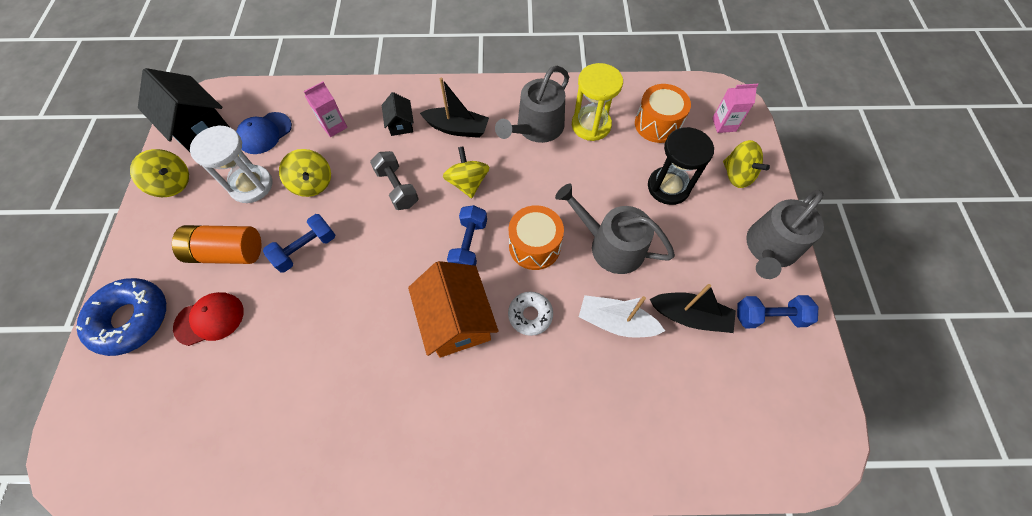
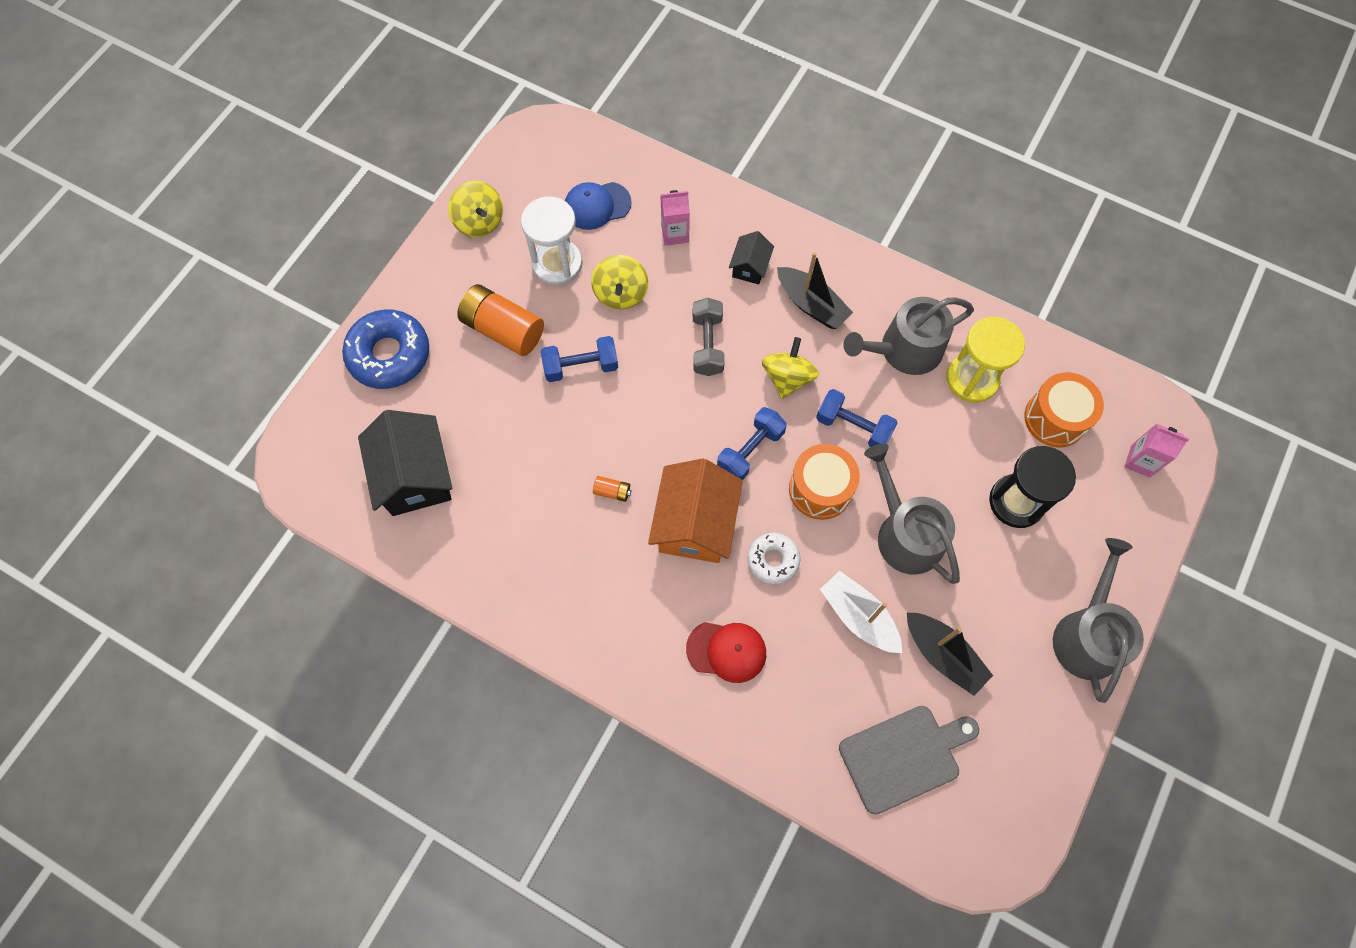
camera: 30 degrees right, 5 degrees up
black house [138,68,229,152] -> black house moved to [358,410,452,516]
red cap [173,292,244,346] -> red cap moved to [686,622,766,683]
yellow spinning top [723,140,770,188] -> none
blue dumbbell [737,295,818,328] -> blue dumbbell moved to [816,389,898,447]
grey watering can [746,190,824,279] -> grey watering can turned 120 degrees clockwise [1053,538,1144,703]
none -> orange battery [593,476,631,502]
none -> grey cutting board [839,706,979,815]

